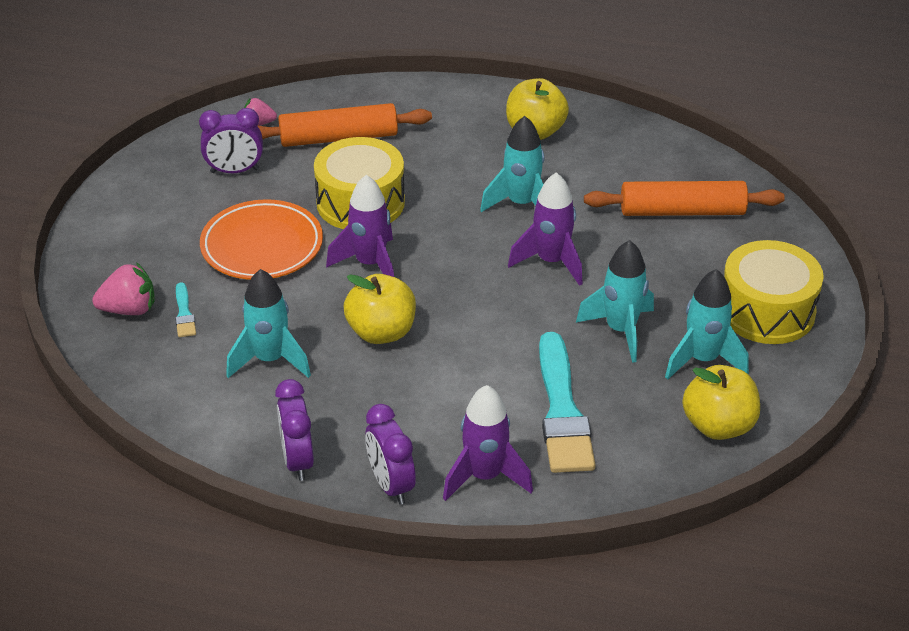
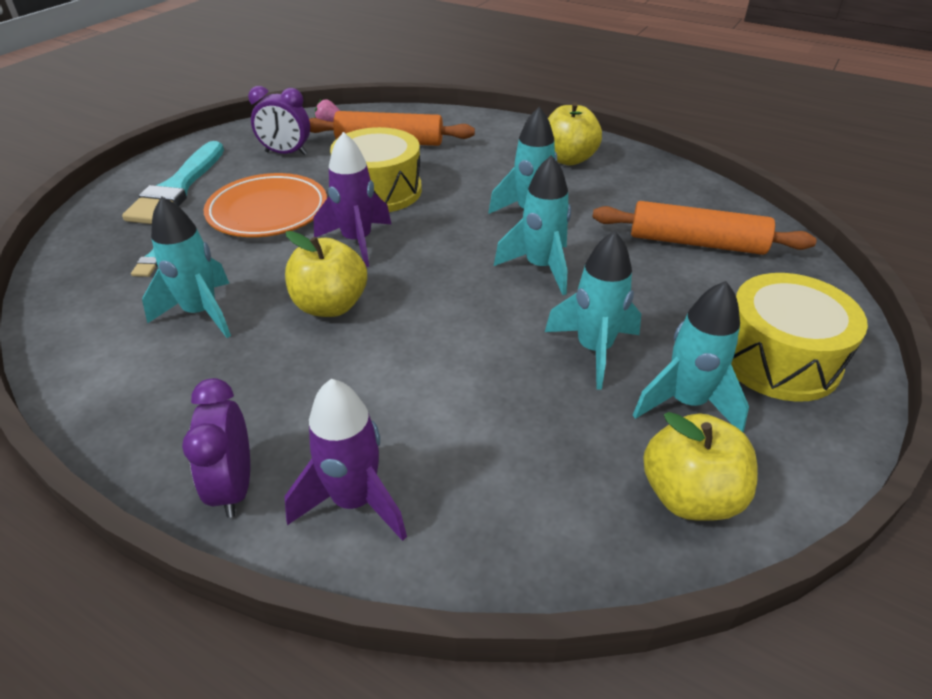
camera: 15 degrees right, 0 degrees up
pink strawberry [92,262,154,315] -> none
purple clock [275,379,314,481] -> none
purple rocket [508,172,583,286] -> turquoise rocket [494,155,571,295]
turquoise brush [539,332,596,473] -> turquoise brush moved to [122,141,224,224]

